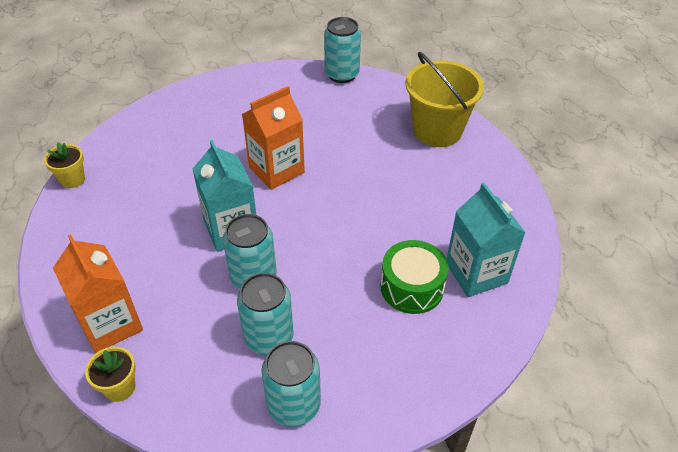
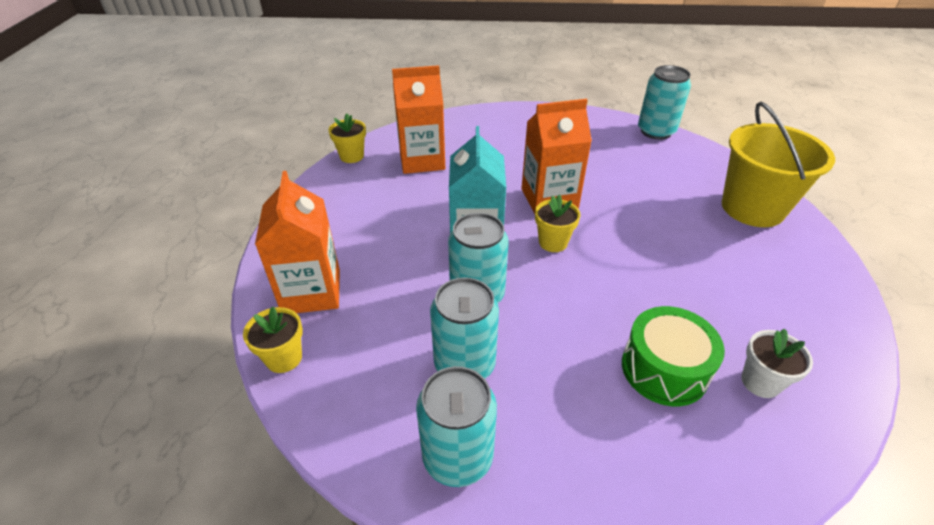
camera: 25 degrees right, 5 degrees down
turquoise carton [447,183,526,297] -> white flower pot [741,329,813,398]
none -> orange carton [392,65,445,174]
none -> yellow flower pot [535,195,580,252]

